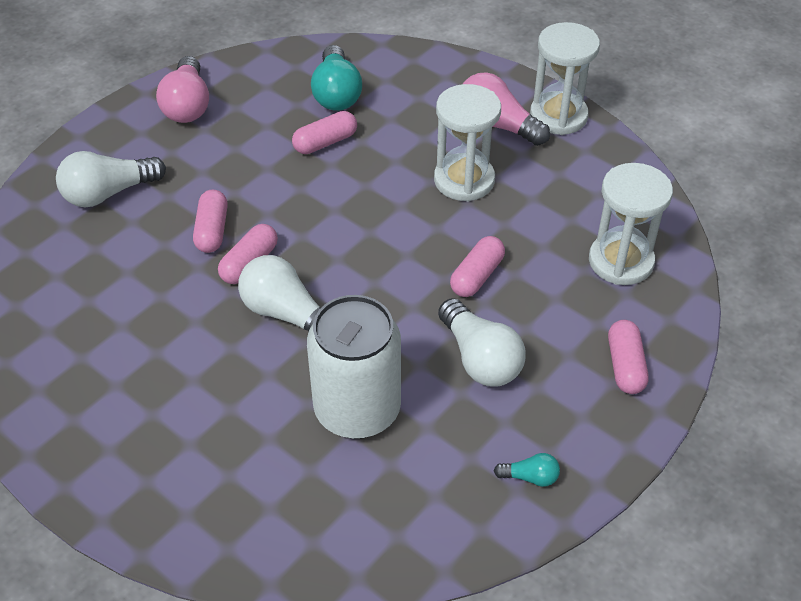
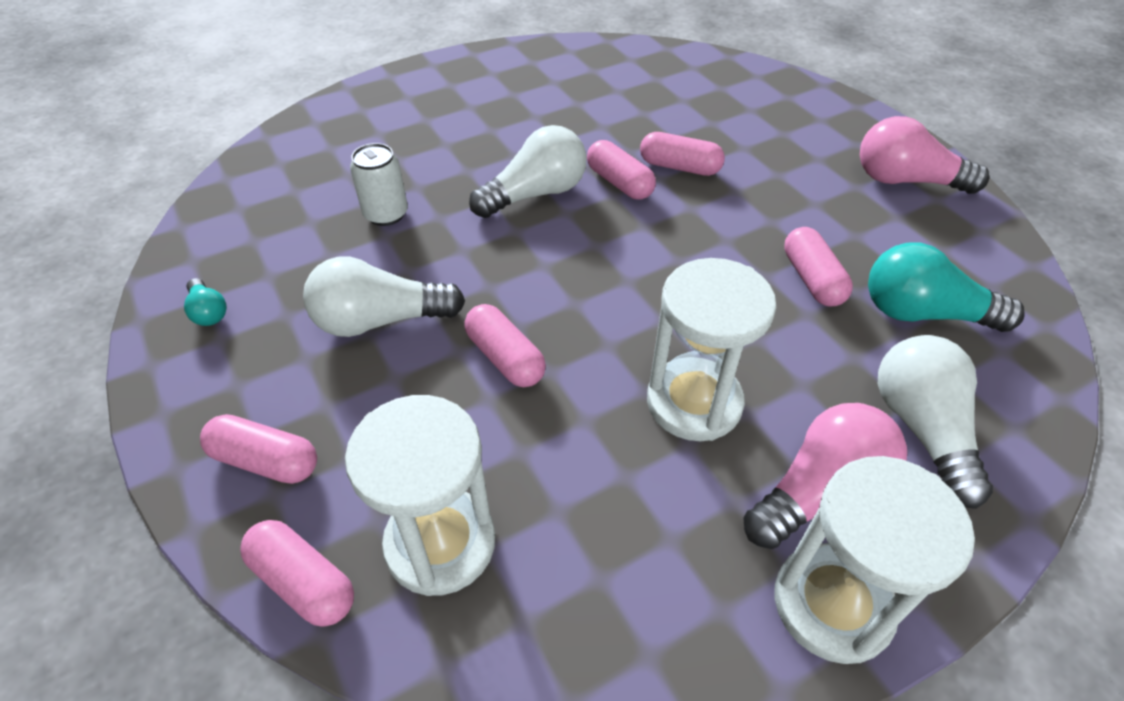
camera: 110 degrees right, 0 degrees up
white light bulb [56,151,166,207] -> white light bulb moved to [878,335,993,509]
white can [307,295,401,439] -> white can [350,143,408,226], size x0.50
turquoise light bulb [494,453,560,487] -> turquoise light bulb turned 60 degrees counterclockwise [184,278,227,326]
none -> pink capsule [240,520,354,627]

